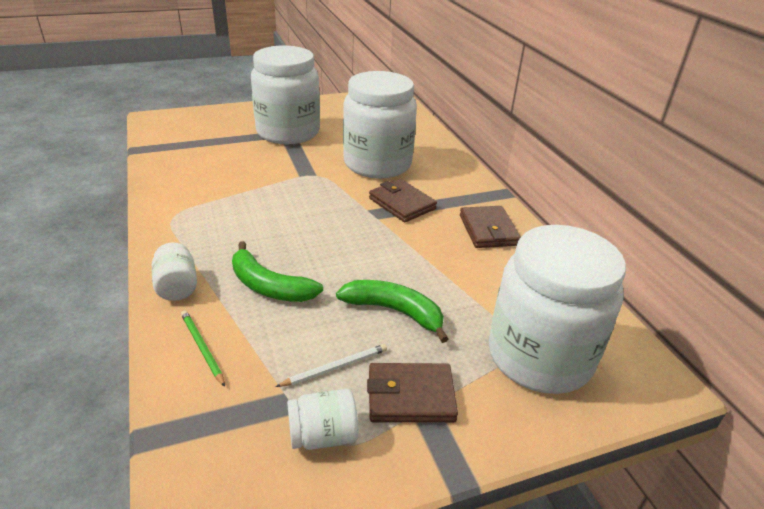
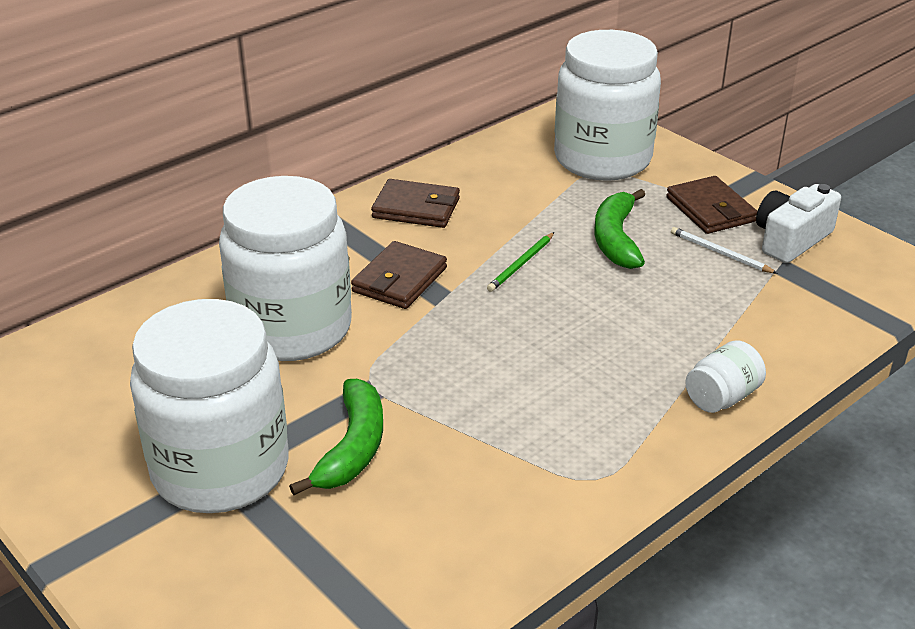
camera: 110 degrees left, 0 degrees up
green pencil [181,310,225,387] -> green pencil moved to [487,232,554,292]
green banana [232,241,323,302] -> green banana moved to [289,379,383,495]
white jar [287,389,358,450] -> white camera [756,184,841,263]
brown wallet [460,206,521,248] -> brown wallet turned 45 degrees clockwise [371,179,460,228]

